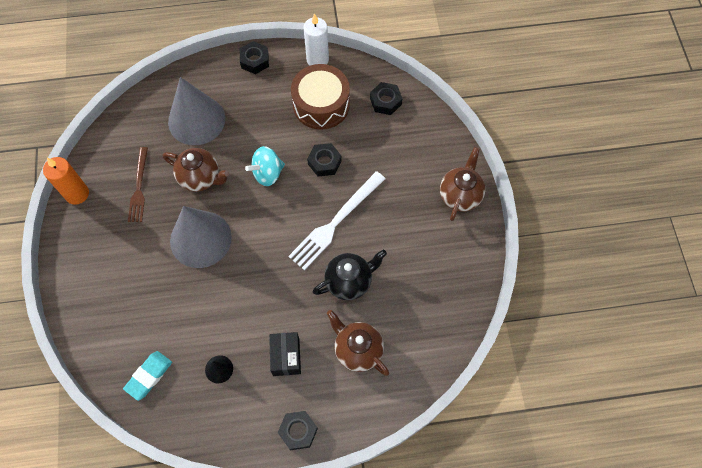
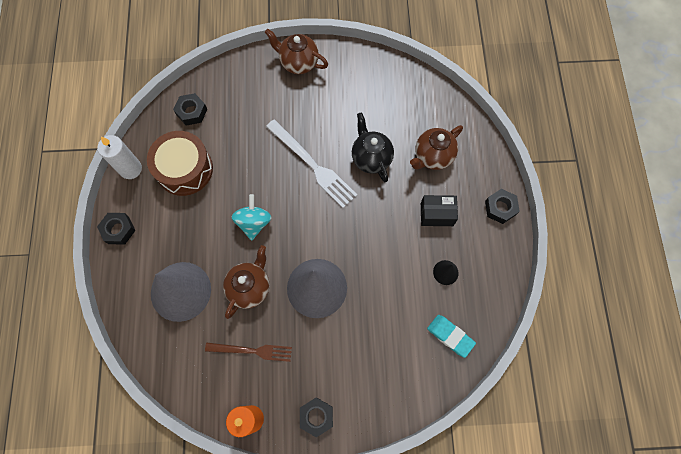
camera: 85 degrees left, 5 degrees up
turquoise spinning top [245,146,285,186] -> turquoise spinning top turned 150 degrees counterclockwise [232,194,272,241]
black nut [307,143,341,177] -> black nut moved to [300,397,333,438]

